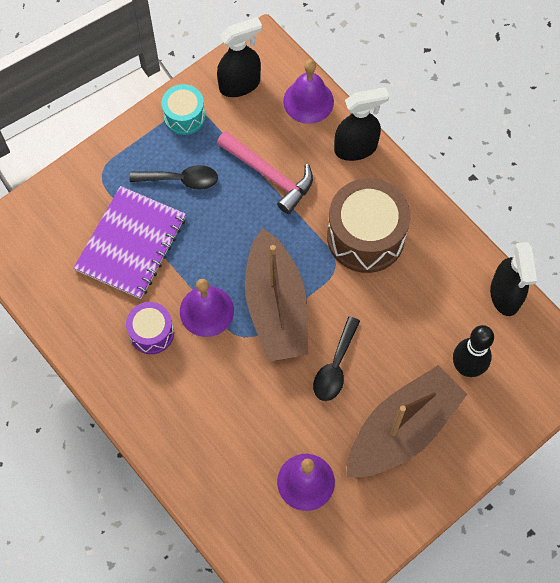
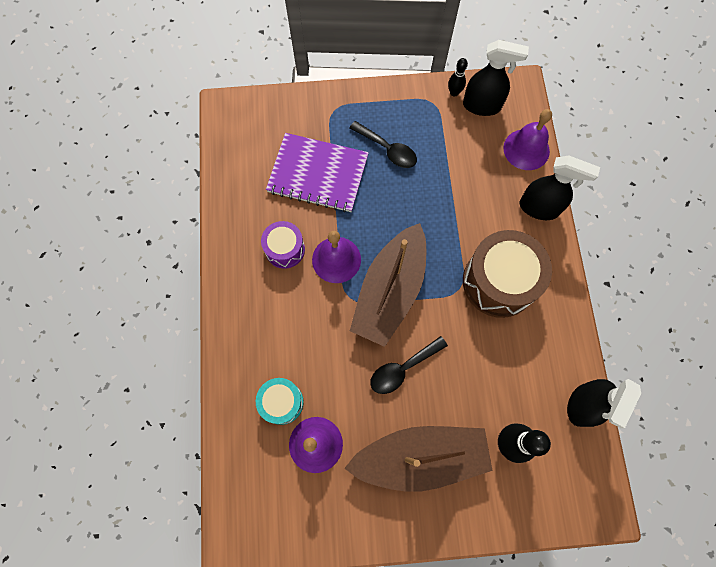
camera: 35 degrees right, 5 degrees up
purple notebook [74,186,186,299] -> purple notebook turned 45 degrees clockwise [266,133,369,212]
turquoise drum [161,84,205,135] -> turquoise drum moved to [256,378,304,425]
pink hammer [217,131,313,214] -> none
none -> black bowling pin [448,58,468,97]

